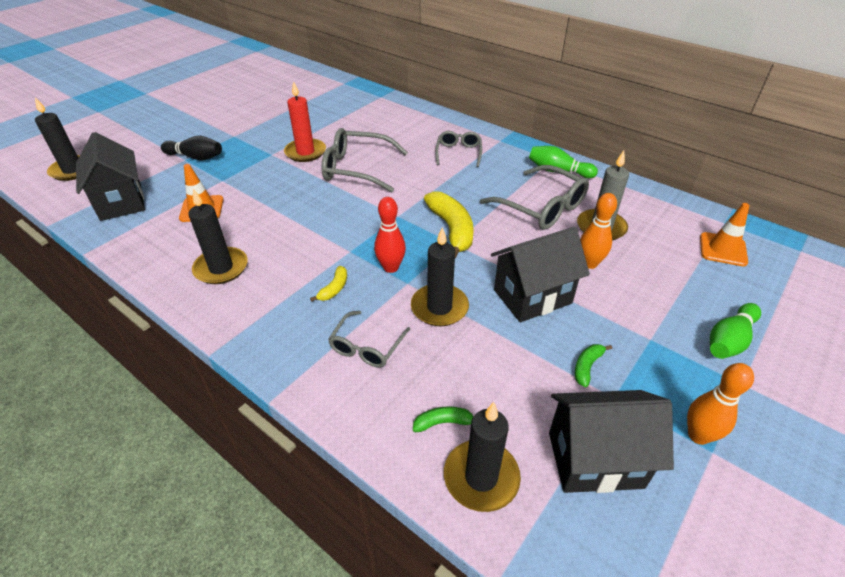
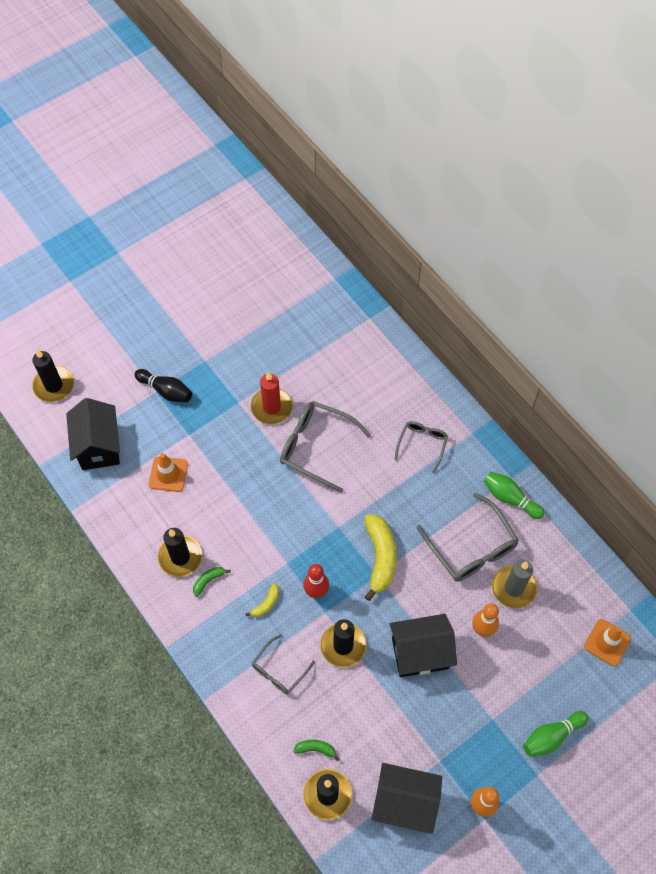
camera: 15 degrees right, 20 degrees up
green banana [575,344,612,388] -> green banana moved to [193,567,231,597]

